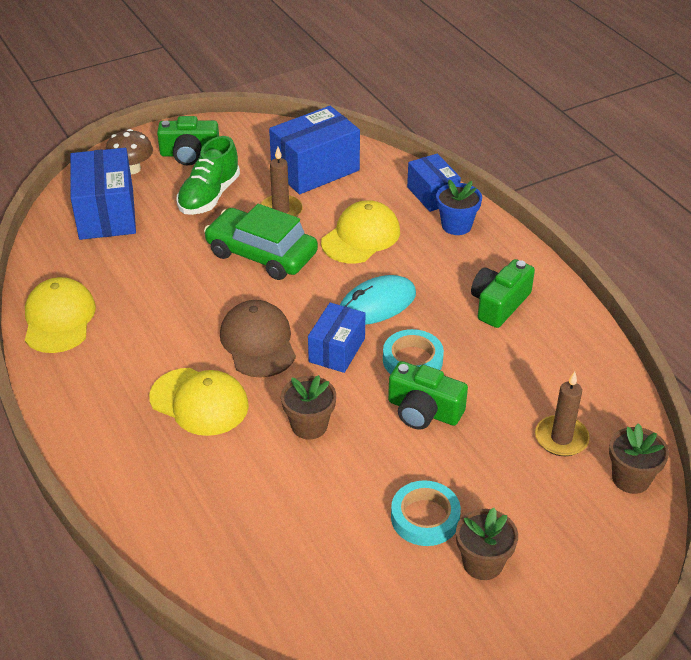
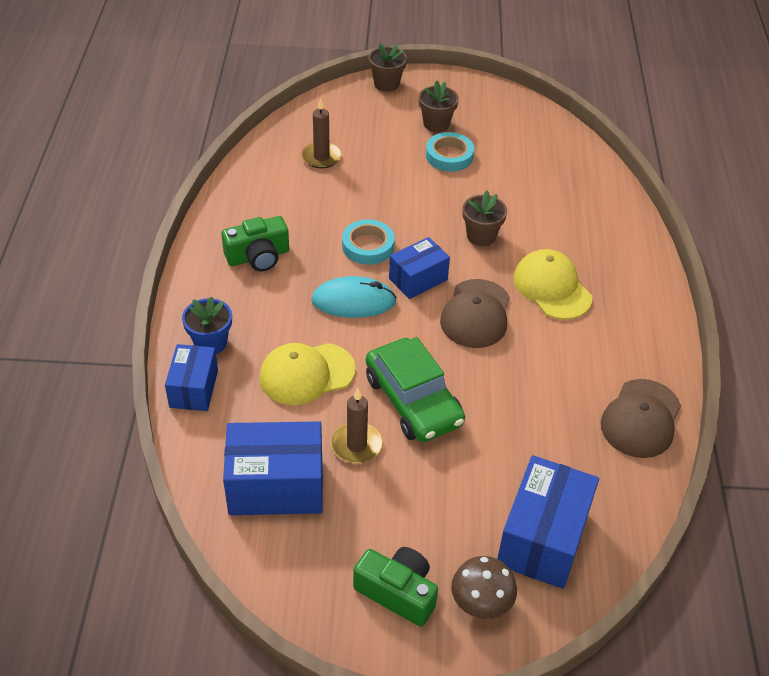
camera: 150 degrees left, 5 degrees up
yellow cap [25,277,96,353] -> brown cap [601,379,681,458]
green shoe [177,136,240,215] -> none
green camera [388,361,468,430] -> none
brown flower pot [609,423,669,494] -> brown flower pot moved to [368,43,407,92]

